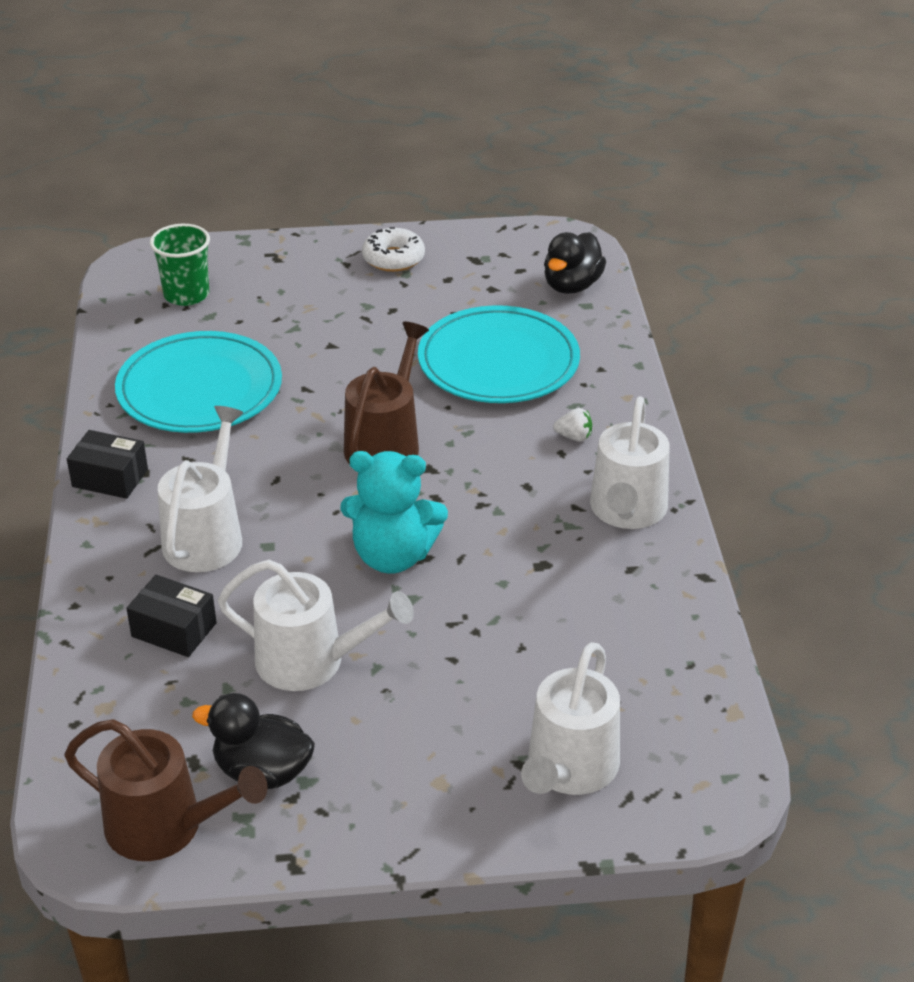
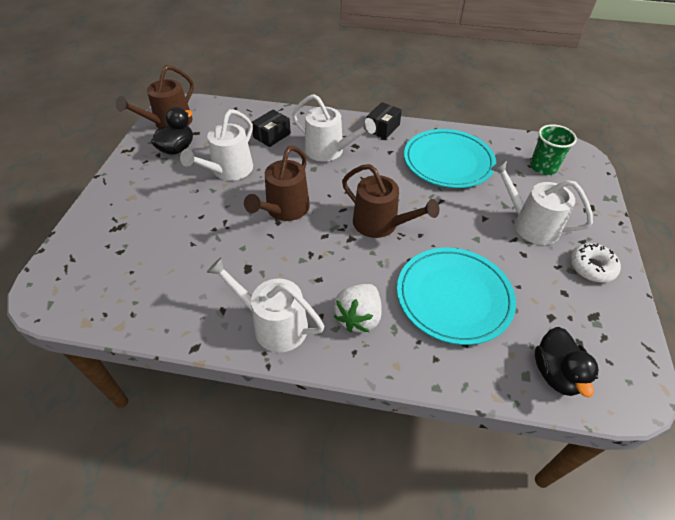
camera: 105 degrees right, 10 degrees up
turquoise teddy bear [340,451,448,574] -> brown watering can [244,146,310,221]
white watering can [521,642,620,795] -> white watering can moved to [491,159,593,245]
black duck [544,232,606,294] -> black duck turned 135 degrees counterclockwise [535,327,599,397]
white strawberry [553,408,592,442] -> white strawberry [334,284,382,333], size x2.01

